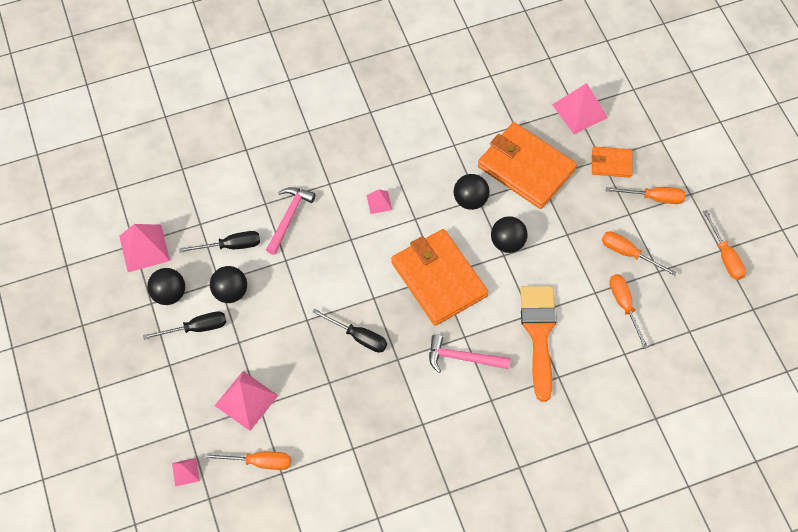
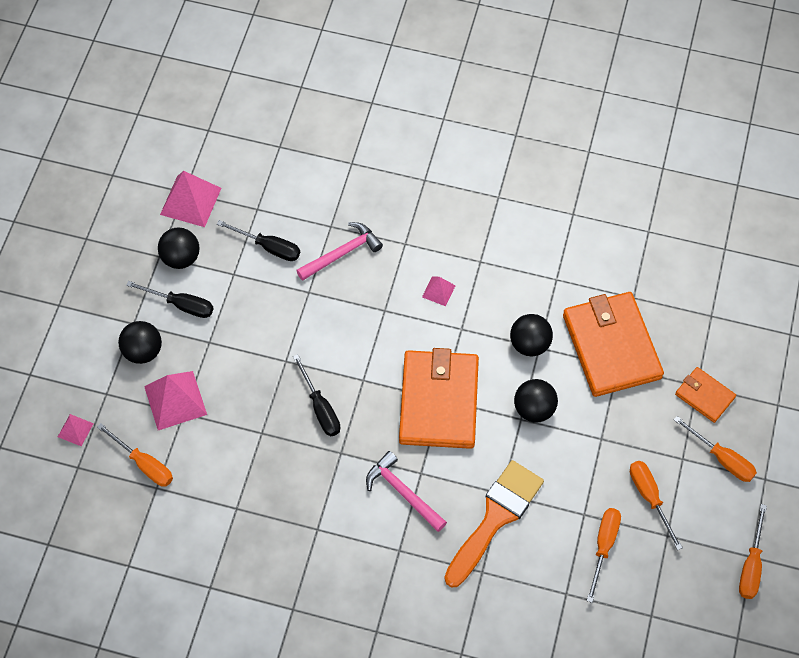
camera: 35 degrees right, 0 degrees up
black ball [210,266,247,303] -> black ball moved to [118,321,162,364]
pink pyramid [552,83,608,134] -> none

